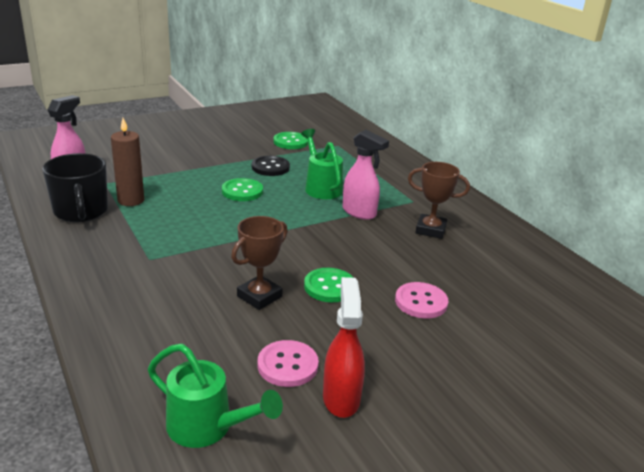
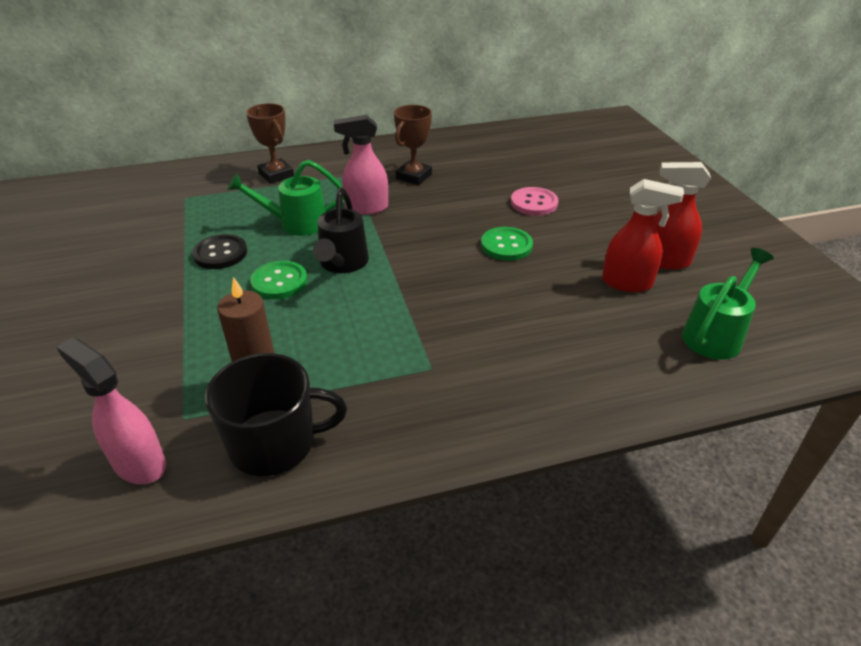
camera: 75 degrees left, 10 degrees up
brown trophy [231,216,288,310] -> brown trophy moved to [246,103,294,184]
pink button [258,340,319,387] -> red spray bottle [602,179,684,292]
green button [273,132,308,149] -> none
pink spray bottle [343,130,389,220] -> pink spray bottle turned 150 degrees counterclockwise [334,115,388,215]
none -> black watering can [313,187,369,273]

